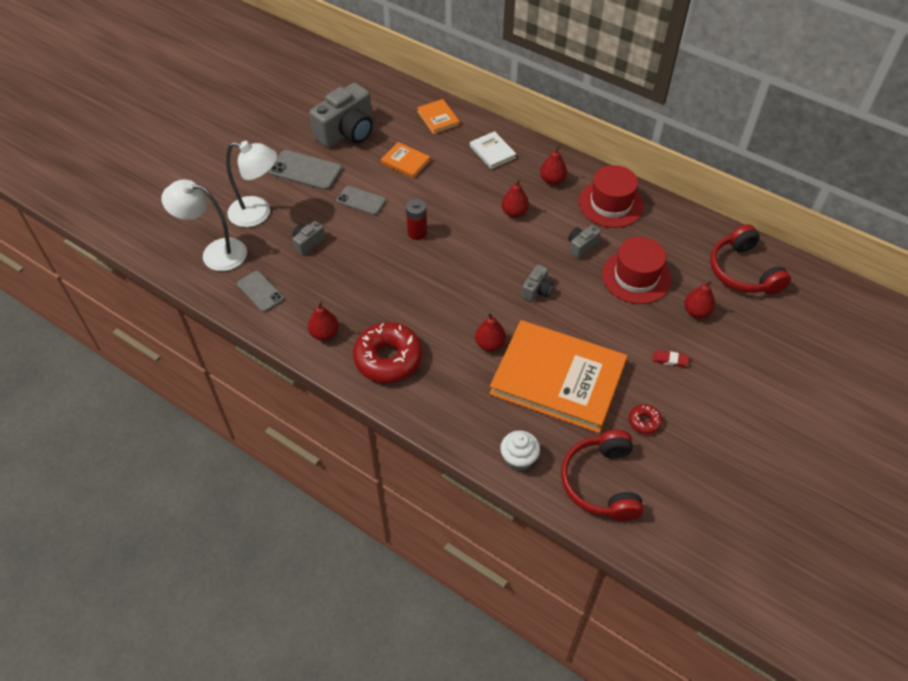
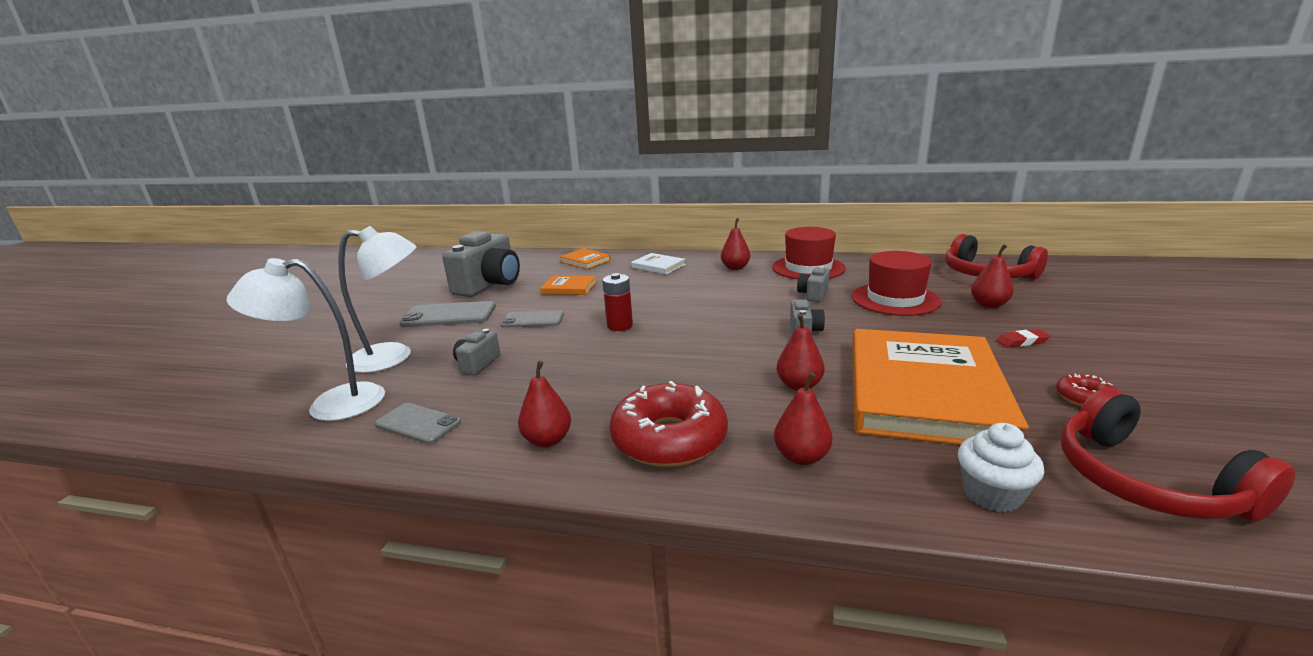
camera: 20 degrees left, 30 degrees down
orange book [489,320,627,433] -> orange book turned 75 degrees counterclockwise [852,329,1029,445]
red pear [501,179,529,218] -> red pear moved to [774,372,832,465]

